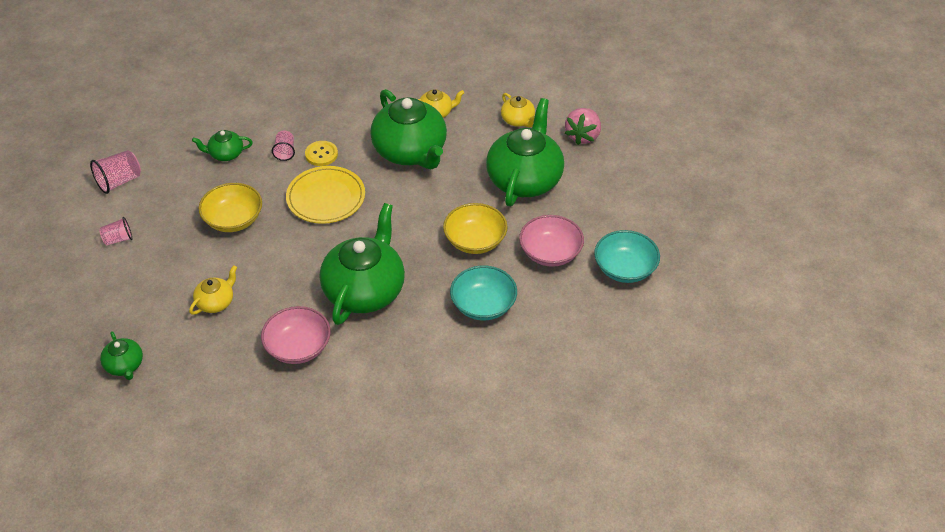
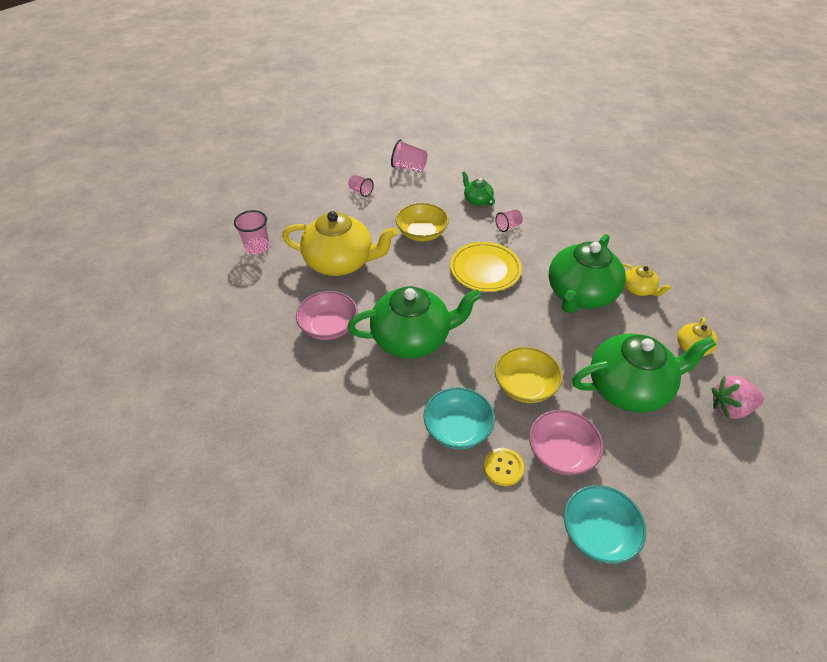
camera: 60 degrees right, 0 degrees up
green teapot [100,331,143,380] -> pink cup [234,210,270,254]
yellow teapot [189,265,237,315] -> yellow teapot [282,211,398,276], size x2.15
yellow button [305,141,338,166] -> yellow button moved to [484,448,524,486]

